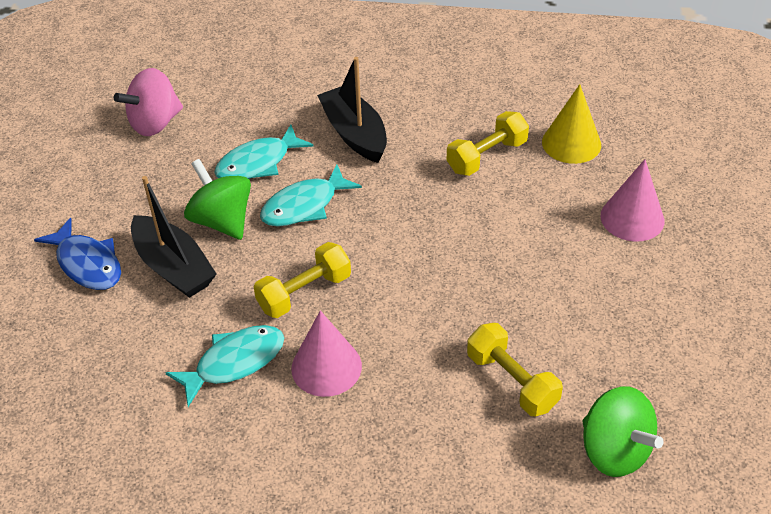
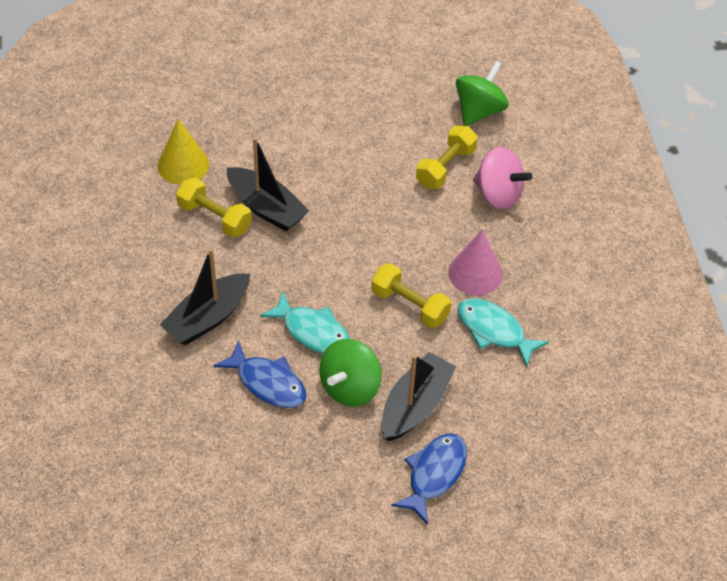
camera: 110 degrees left, 5 degrees up
pink spinning top [114,68,183,136] -> pink spinning top moved to [473,147,532,209]
turquoise fish [214,124,314,179] -> blue fish [213,340,306,408]
pink cone [601,159,664,242] -> none
none -> black boat [227,137,309,232]

